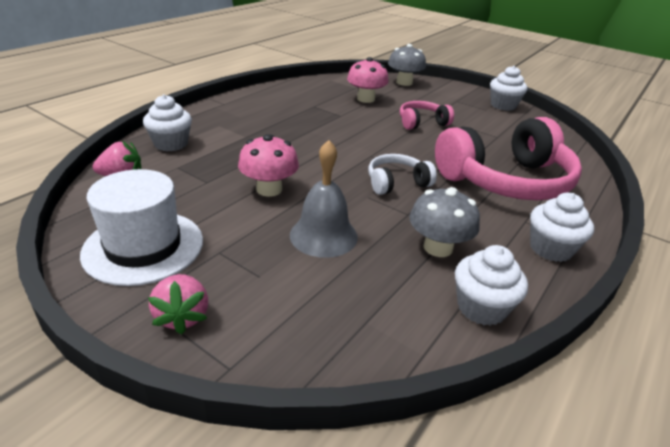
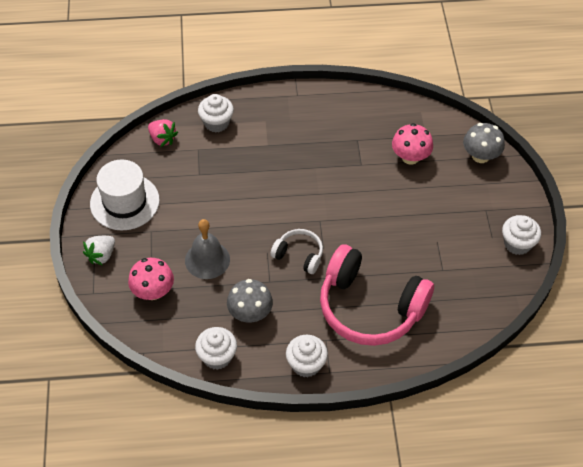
camera: 50 degrees right, 20 degrees up
pink strawberry [148,274,208,335] -> white strawberry [83,236,115,266]
pink mushroom [238,134,299,197] -> pink mushroom moved to [128,258,174,300]
pink headphones [400,101,454,130] -> none

